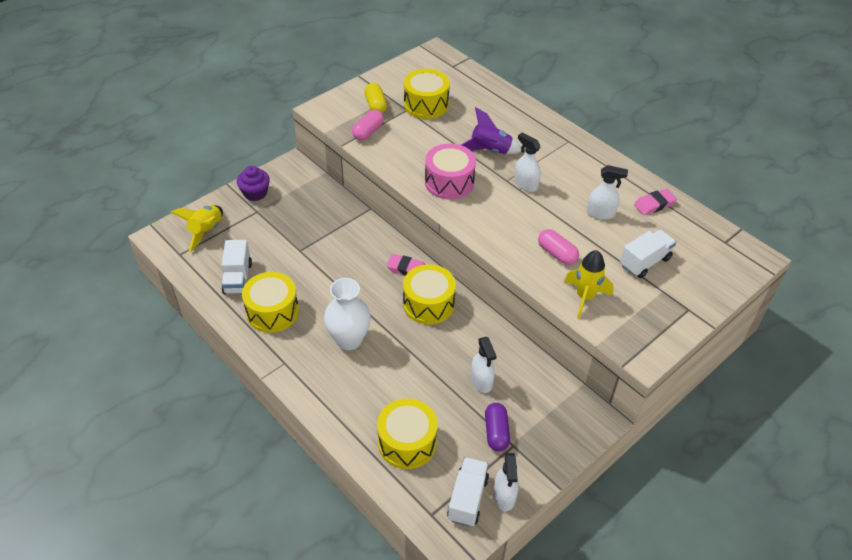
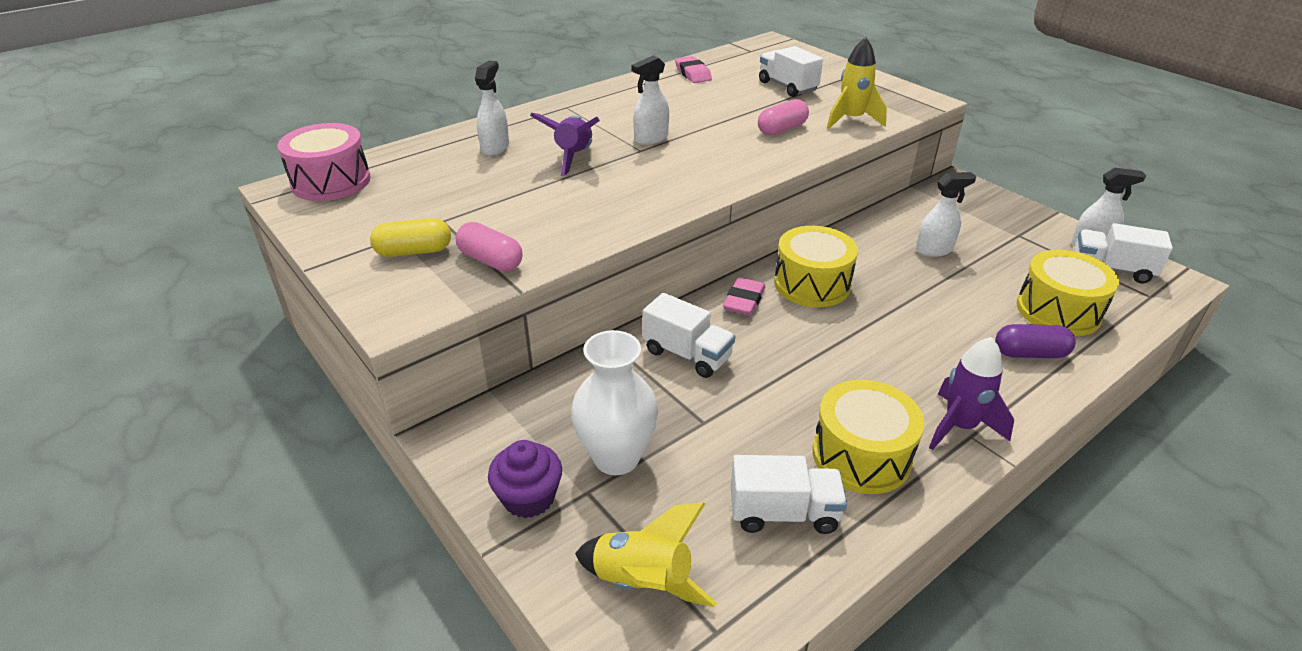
camera: 85 degrees left, 10 degrees down
white vase [324,278,371,350] -> white vase moved to [571,330,658,475]
yellow drum [404,69,450,119] -> none
pink drum [425,144,476,200] -> pink drum moved to [278,123,371,201]
purple capsule [485,403,510,451] -> purple capsule moved to [995,324,1076,358]
white spray bottle [587,165,628,220] -> white spray bottle moved to [475,61,509,156]
none -> white truck [643,293,735,378]
none -> purple rocket [929,337,1014,450]

